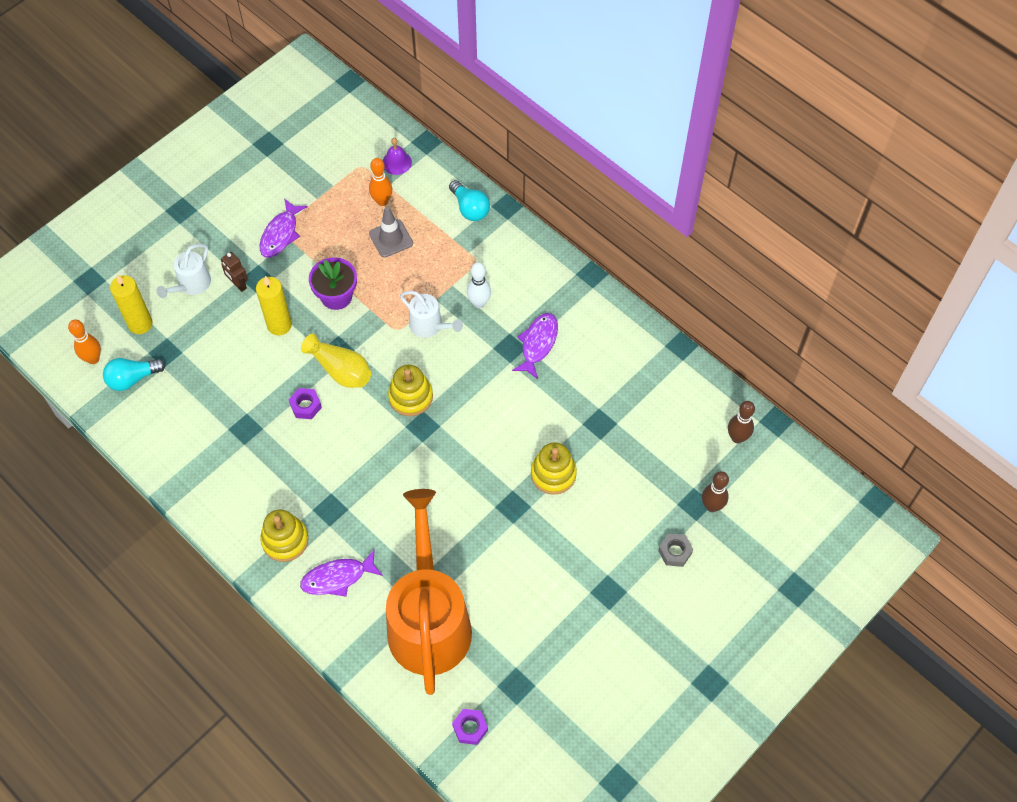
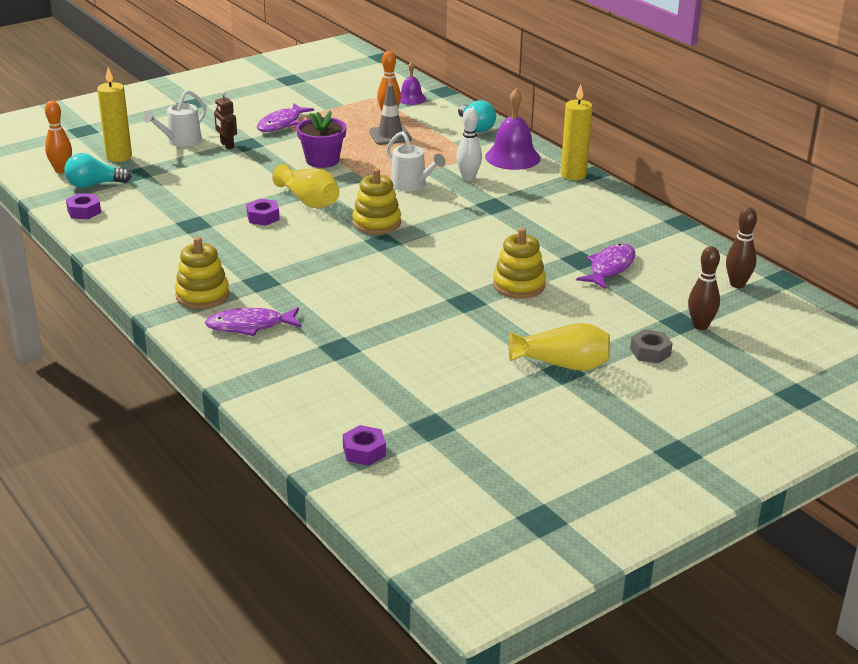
camera: 10 degrees right, 30 degrees down
yellow candle [256,276,292,335] -> yellow candle moved to [561,84,592,180]
orange watering can [386,489,472,695] -> none
purple fish [512,313,558,379] -> purple fish moved to [576,244,636,289]
none -> purple nut [66,193,101,219]
none -> purple bell [485,88,541,170]
none -> yellow vase [509,323,610,371]

